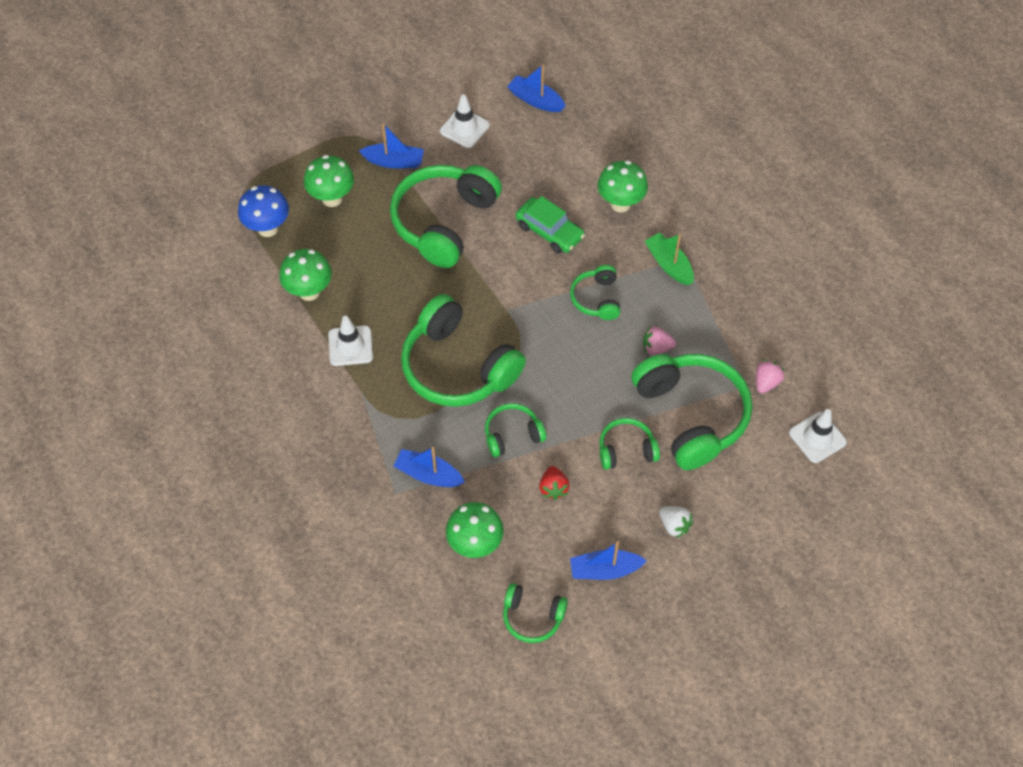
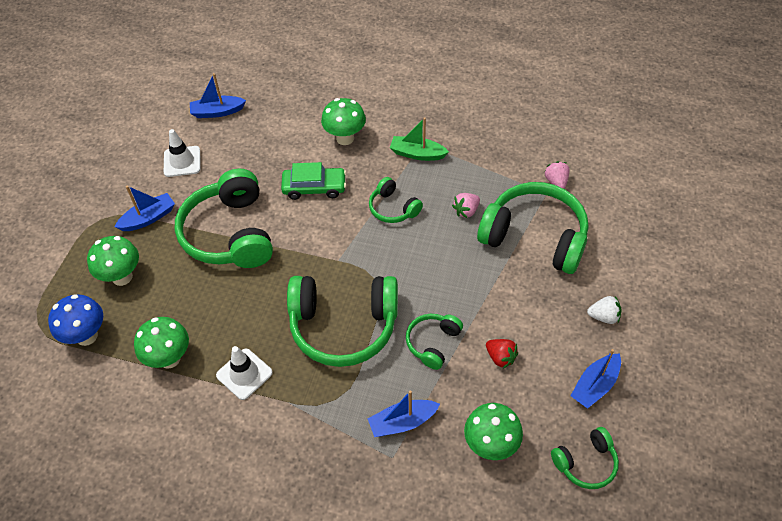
camera: 40 degrees left, 5 degrees down
green headphones [599,418,660,469] -> none
white traffic cone [789,409,847,463] -> none

